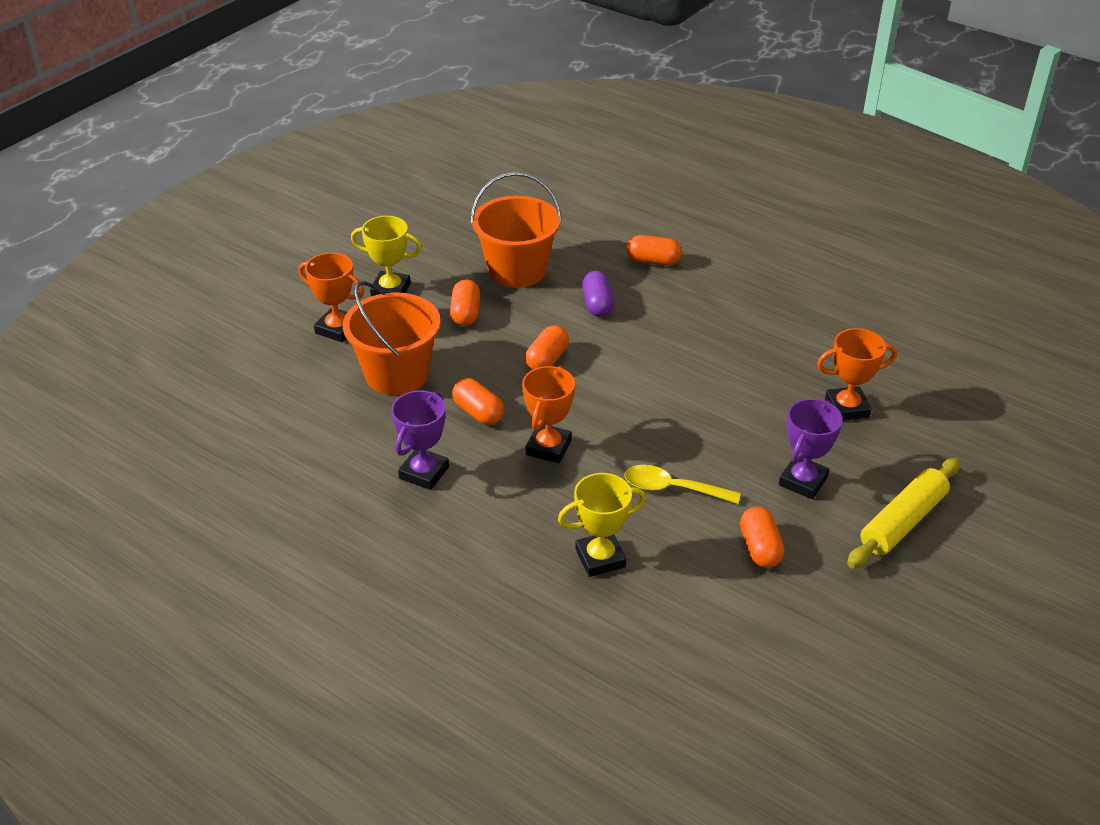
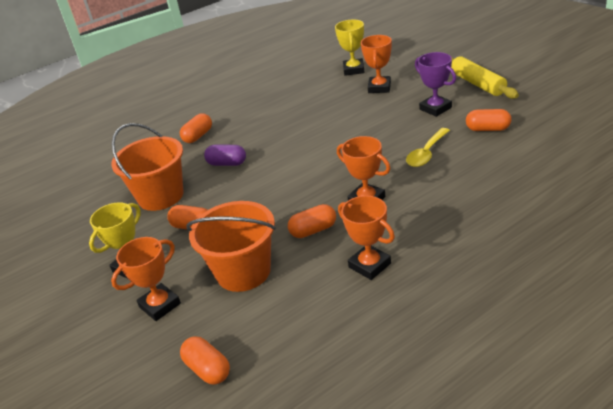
camera: 65 degrees left, 5 degrees down
purple trophy [391,390,449,490] -> orange trophy [338,196,395,280]
orange capsule [525,325,569,370] -> orange capsule moved to [180,336,230,384]
yellow trophy [558,473,646,577] -> yellow trophy moved to [335,19,365,76]

